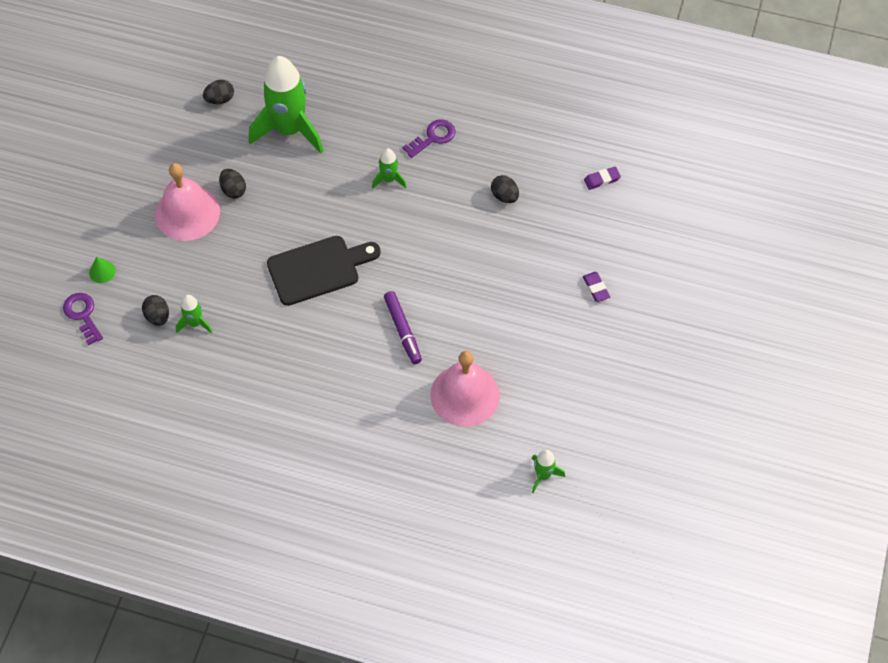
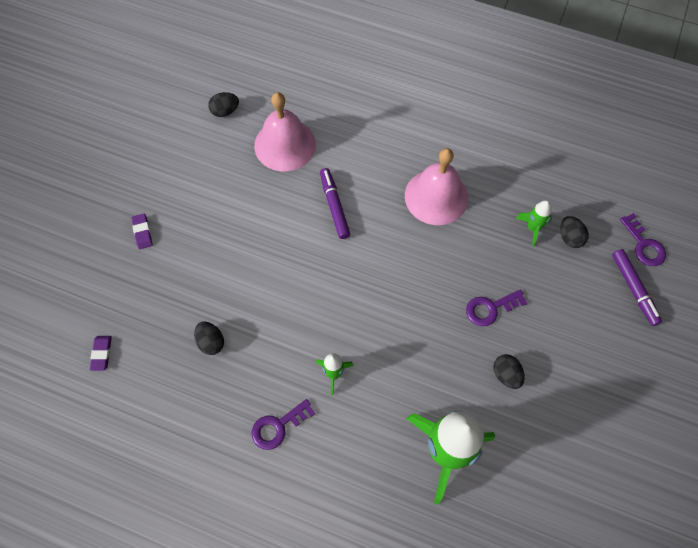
camera: 175 degrees left, 5 degrees up
green cone [89,257,116,283] -> purple marker [612,249,662,326]
pink bell [155,163,220,241] -> pink bell moved to [405,148,468,225]
black egg [203,80,234,104] -> black egg moved to [208,92,239,117]
black cutting board [267,236,381,306] -> none
green rocket [532,450,565,494] -> none
purple eraser [584,167,621,190] -> purple eraser turned 75 degrees counterclockwise [90,336,112,371]
none -> purple key [466,290,527,326]

